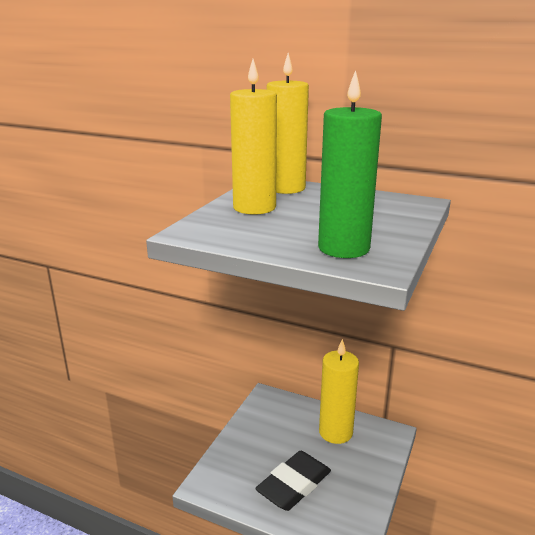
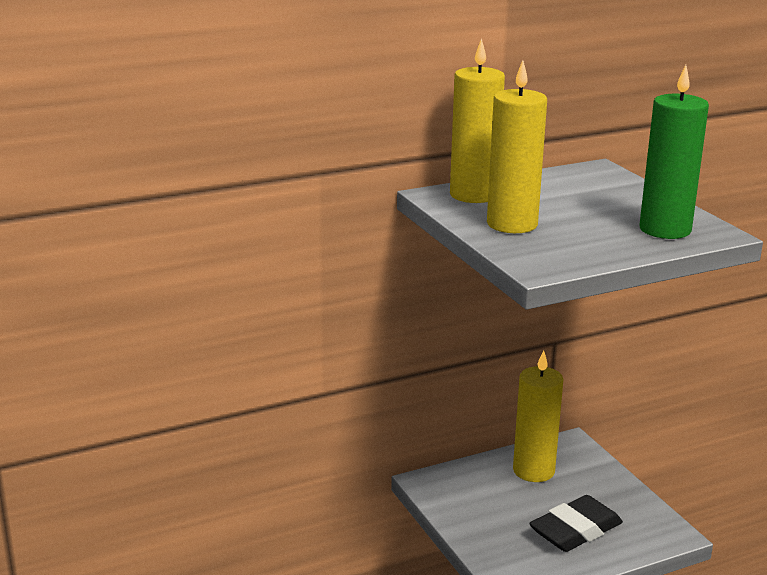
camera: 50 degrees left, 0 degrees up
black eraser [255,451,331,511] -> black eraser turned 60 degrees clockwise [529,495,623,552]

